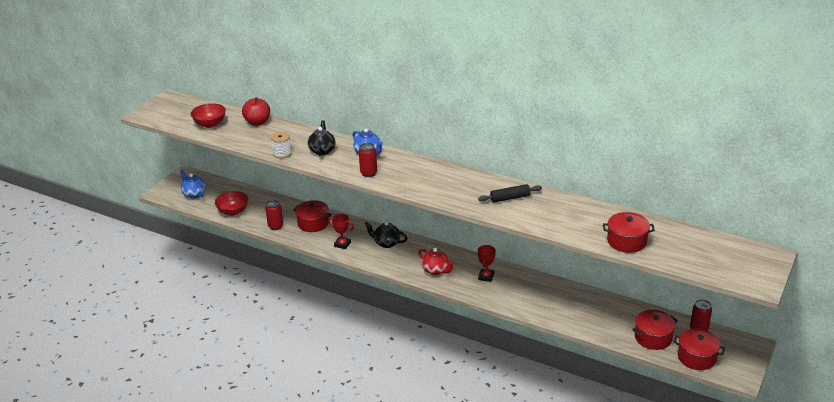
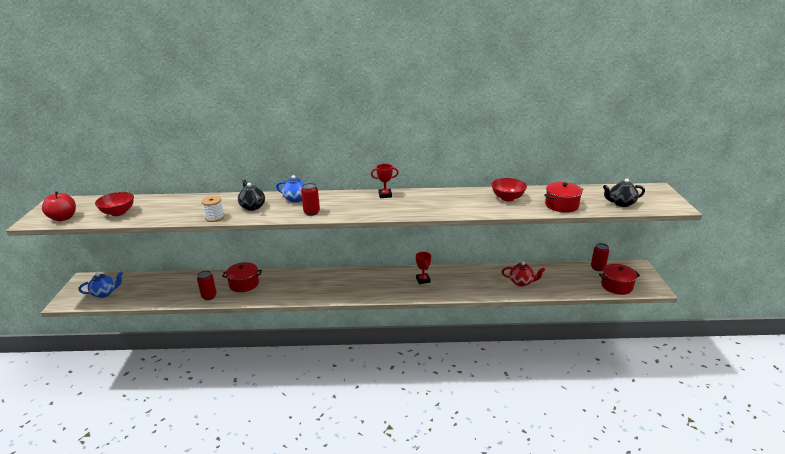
camera: 30 degrees left, 5 degrees down
blue teapot [180,170,206,198] -> blue teapot turned 135 degrees clockwise [78,272,123,298]
red bowl [215,191,248,216] -> red bowl moved to [491,178,527,201]
red apple [242,97,270,126] -> red apple moved to [42,191,76,221]
red trophy [328,214,354,249] -> red trophy moved to [371,164,399,198]
black teapot [365,221,408,248] -> black teapot moved to [603,179,645,207]
red teapot [419,248,454,275] -> red teapot moved to [501,261,545,286]
black rolling pin [478,184,542,203] -> none
red pot [632,310,678,350] -> none

